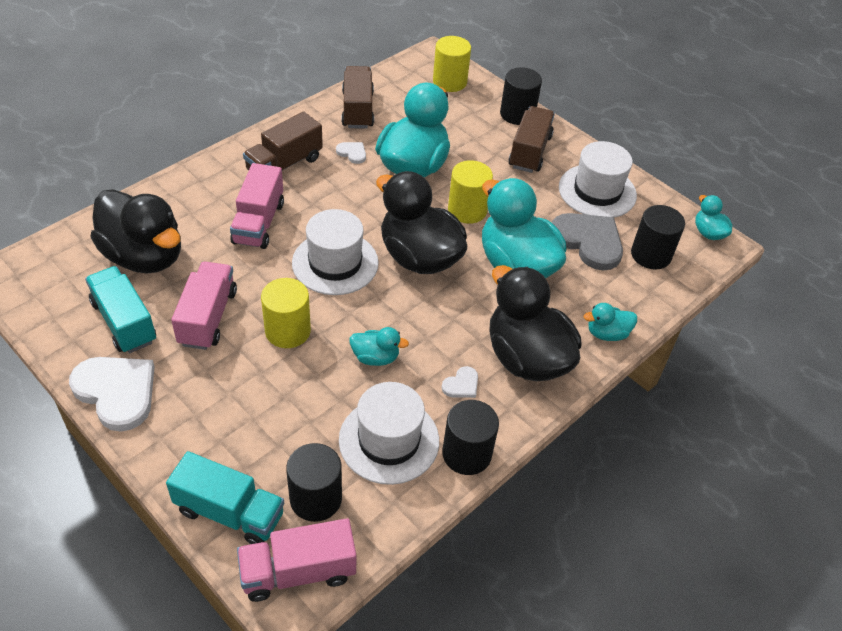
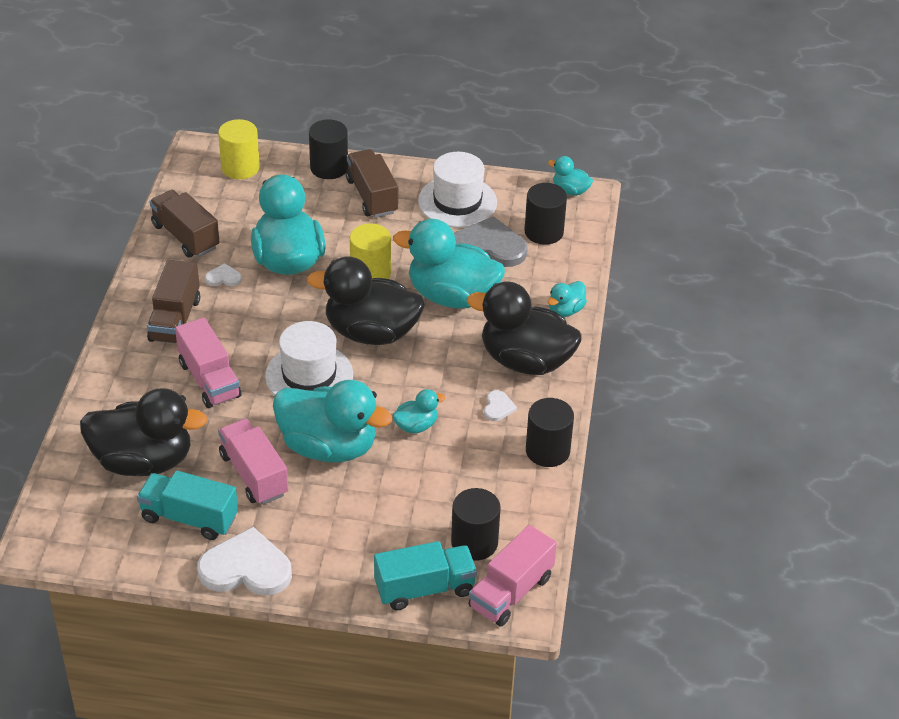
camera: 35 degrees left, 5 degrees down
yellow cylinder [261,278,311,348] -> turquoise duck [273,380,393,463]
white hat [339,382,439,485] -> none

